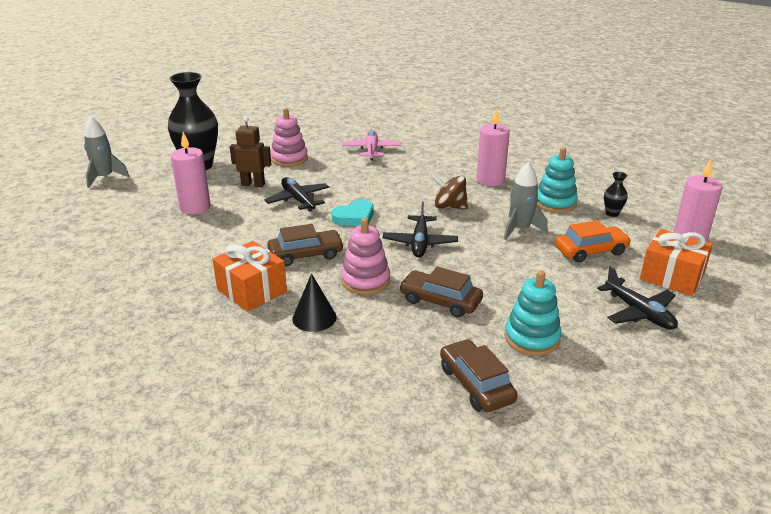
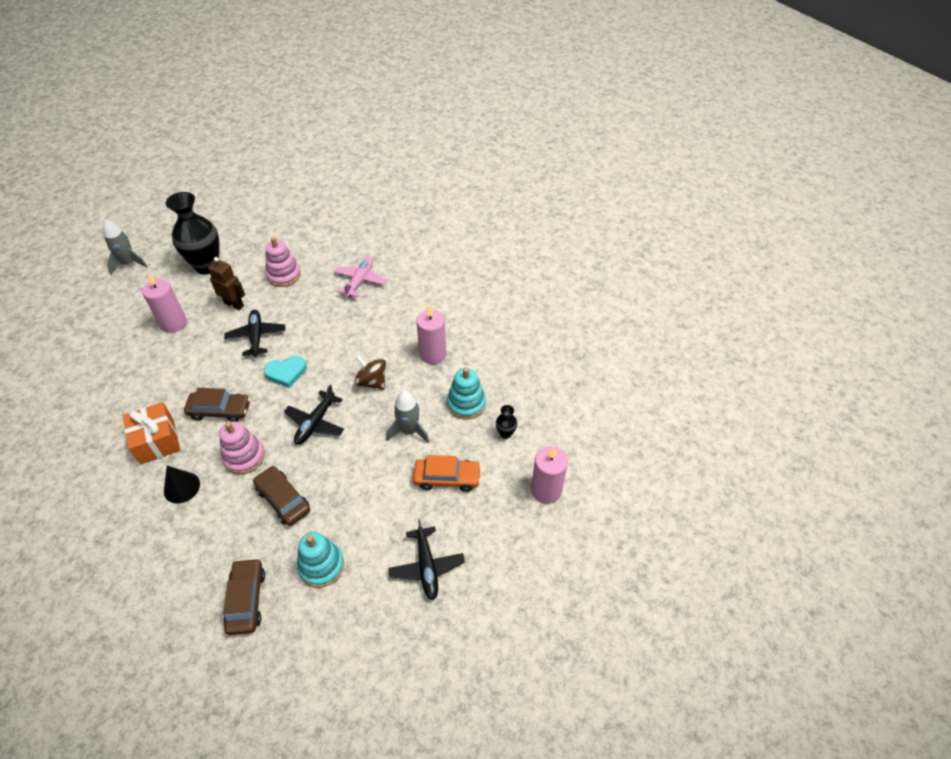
camera: 20 degrees right, 20 degrees up
orange gift [640,229,713,296] -> none

